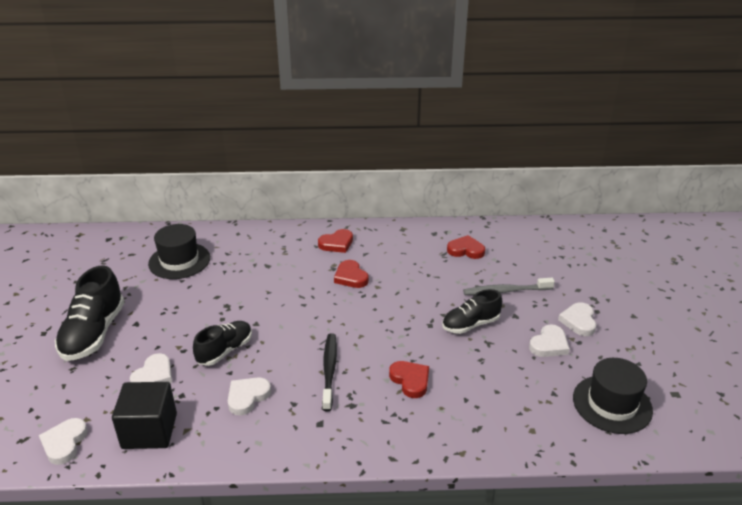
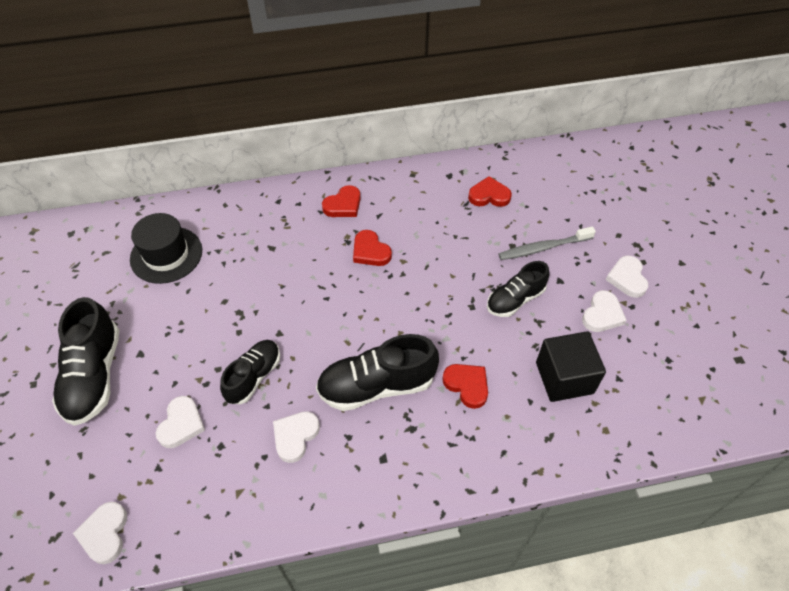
camera: 10 degrees left, 20 degrees up
black cube [112,382,177,449] -> black cube moved to [536,331,606,402]
black toothbrush [322,333,337,411] -> black shoe [316,334,439,411]
black hat [573,358,653,434] -> none

